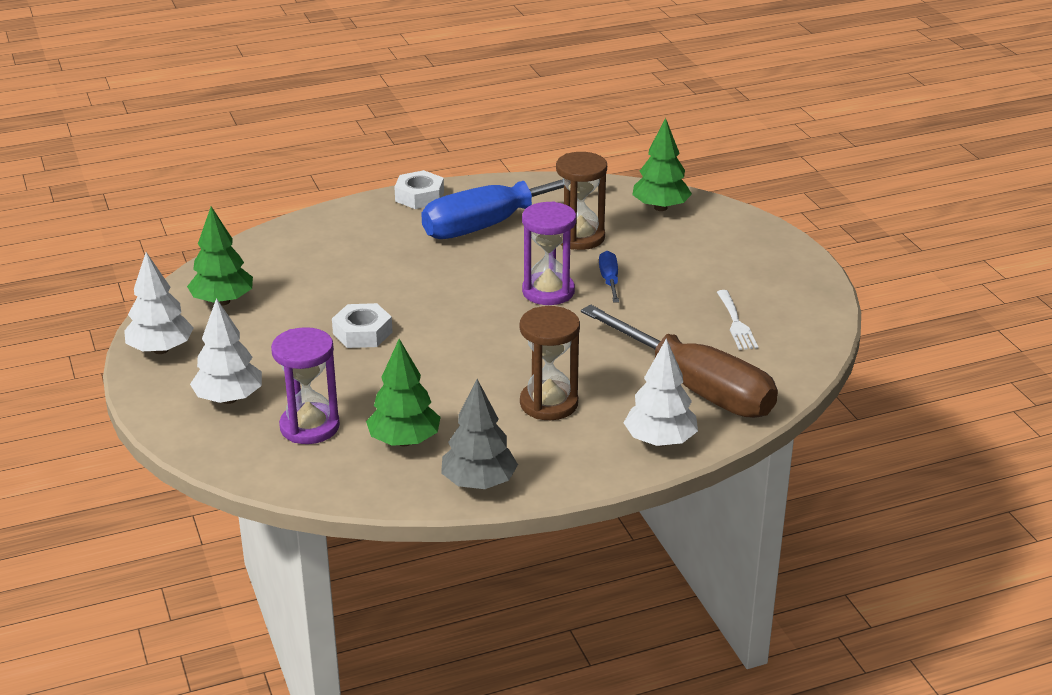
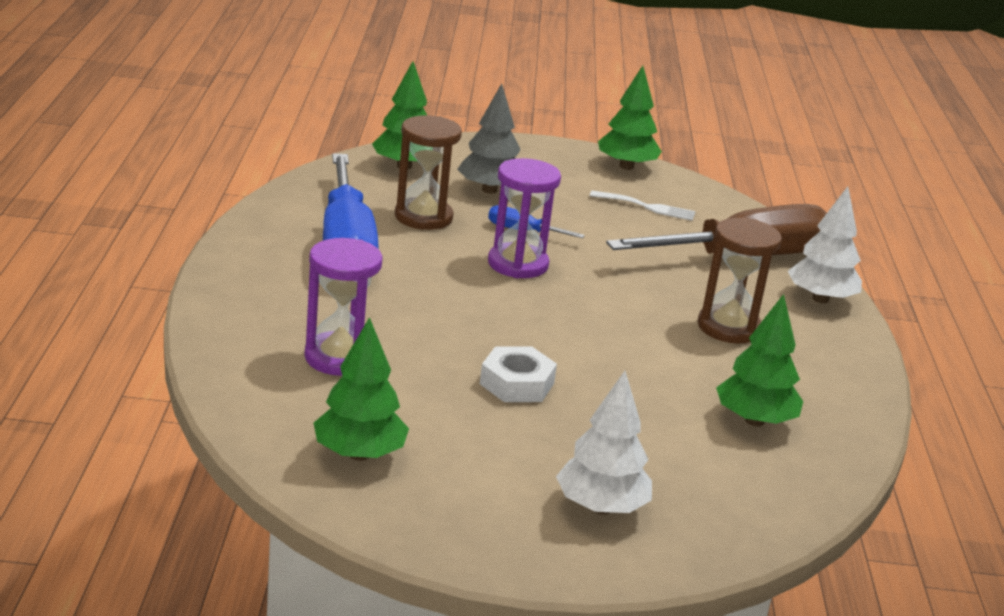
camera: 70 degrees left, 5 degrees down
white tree [124,252,194,354] -> none
purple hourglass [271,327,340,444] -> purple hourglass moved to [304,238,383,376]
white nut [394,170,444,209] -> none
grey tree [441,379,518,489] -> grey tree moved to [457,83,521,194]
none -> green tree [598,66,662,170]

